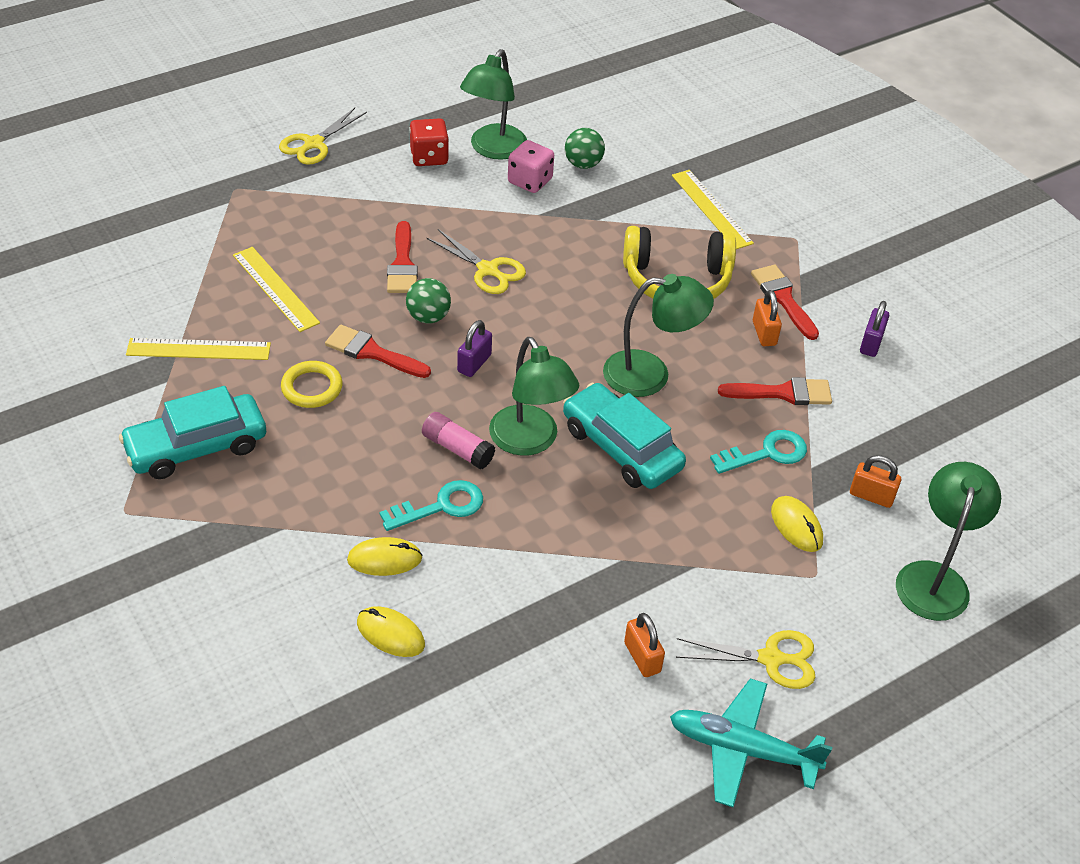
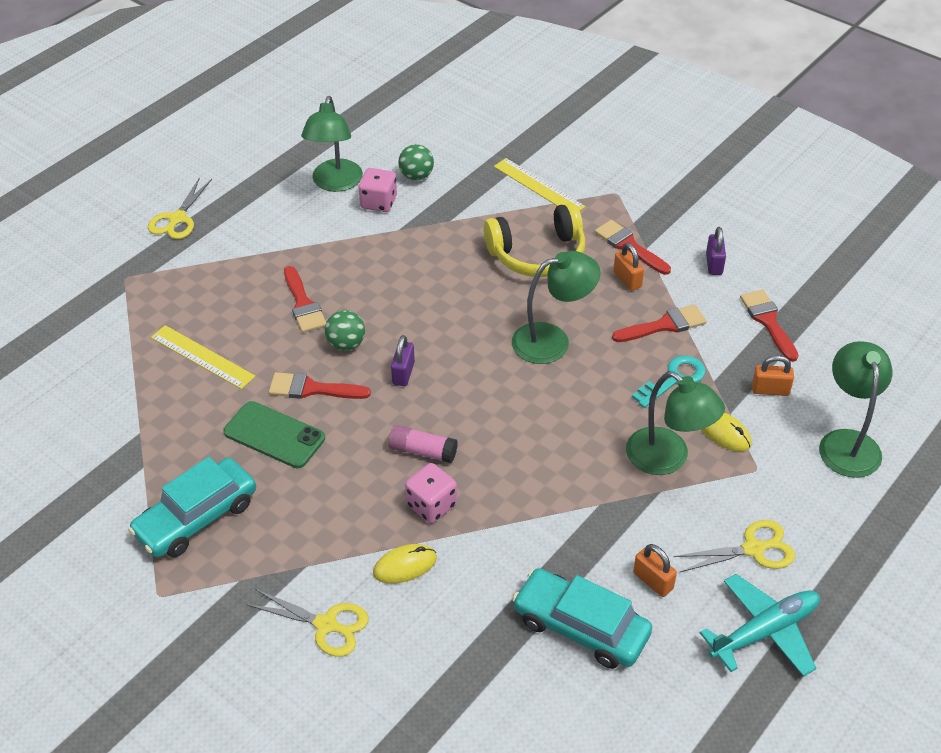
camera: 15 degrees left, 0 degrees up
yellow ruler [126,338,271,360] -> none
yellow ring [281,361,343,408] -> green phone [223,401,325,468]
yellow mouse [357,606,425,657] -> none
turquoise key [380,480,483,531] -> pink dice [405,463,457,523]
red dice [409,118,449,166] -> none
yellow scissors [426,229,526,294] -> yellow scissors moved to [246,589,369,657]
green lamp [489,337,579,456] -> green lamp moved to [626,371,725,475]
turquoise car [563,383,686,489] -> turquoise car moved to [512,568,652,669]
turquoise plane [670,678,832,807] -> turquoise plane turned 150 degrees clockwise [700,574,820,677]
none -> red brush [740,290,799,362]

